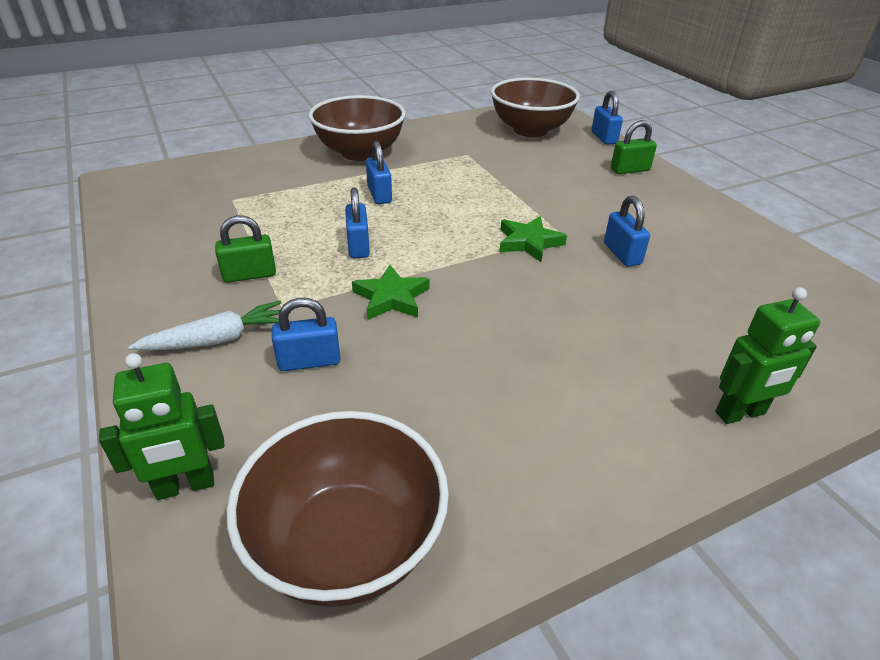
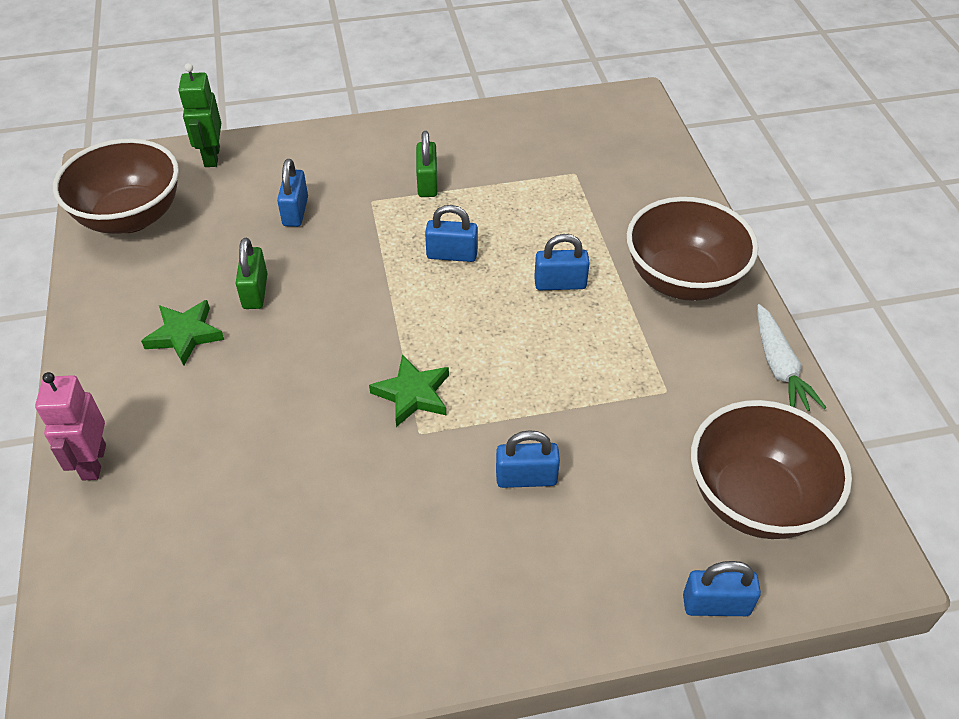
camera: 105 degrees right, 10 degrees up
white carrot [129,300,282,351] -> white carrot moved to [757,304,826,411]
green star [352,265,430,320] -> green star moved to [141,300,224,366]
blue padlock [604,195,650,267] -> blue padlock moved to [496,430,560,488]
green padlock [611,120,657,174] -> green padlock moved to [236,238,267,309]
green robot [715,287,820,424] -> pink robot [35,372,106,481]

